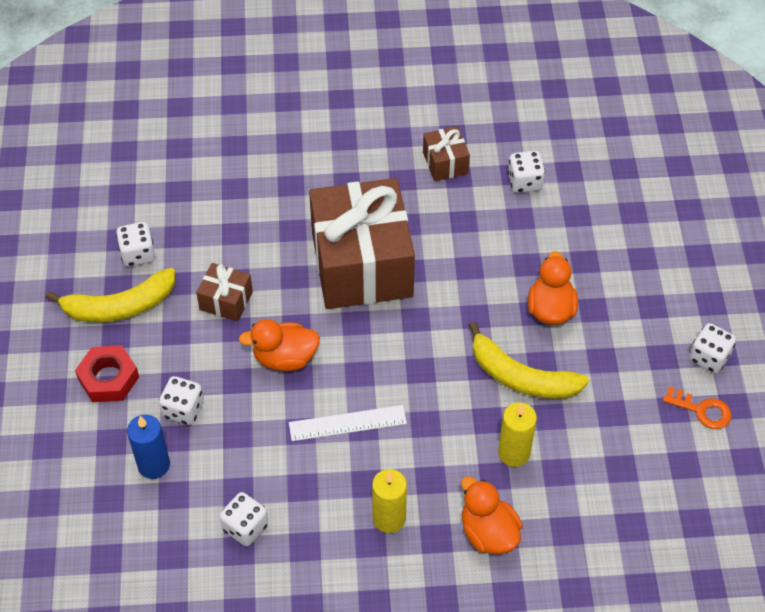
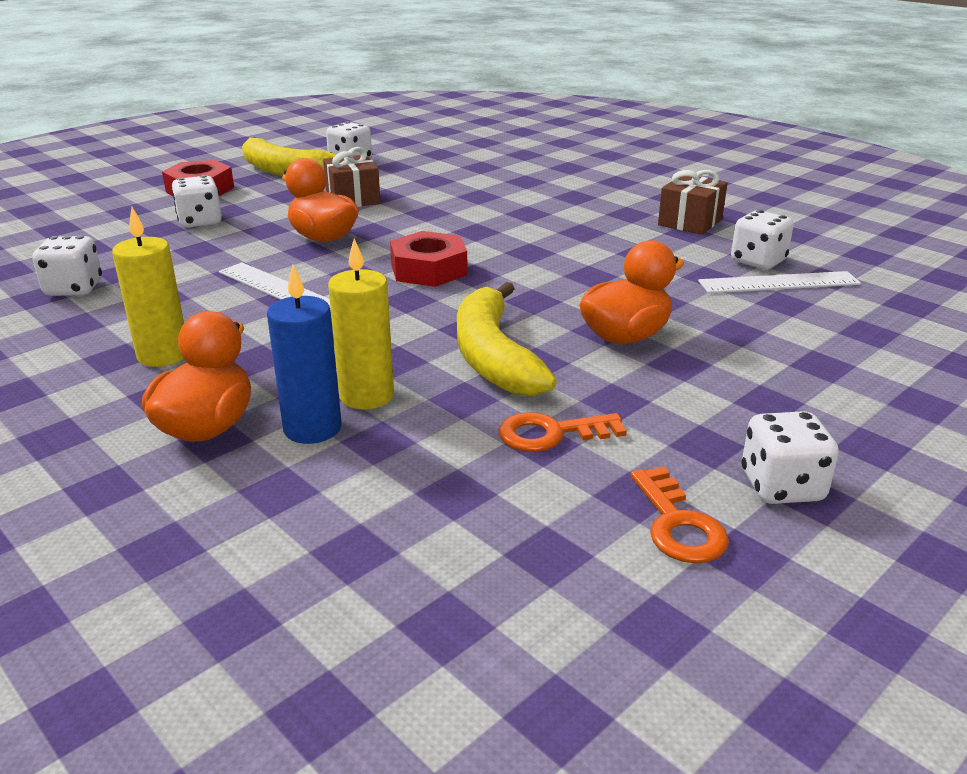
camera: 50 degrees right, 25 degrees down
blue candle [127,415,170,479] -> blue candle moved to [267,265,342,444]
brown gift [309,178,415,309] -> none
none -> red nut [390,231,468,287]
none -> orange key [498,412,627,452]
none -> white ruler [698,271,861,293]

